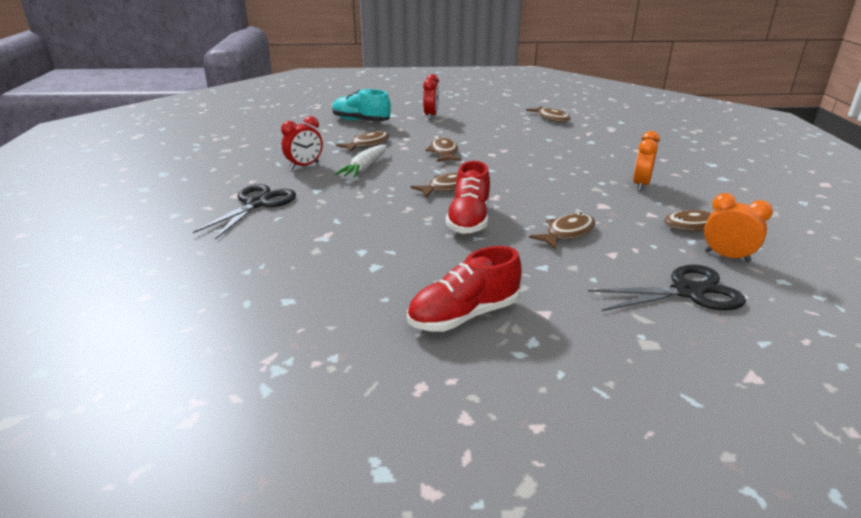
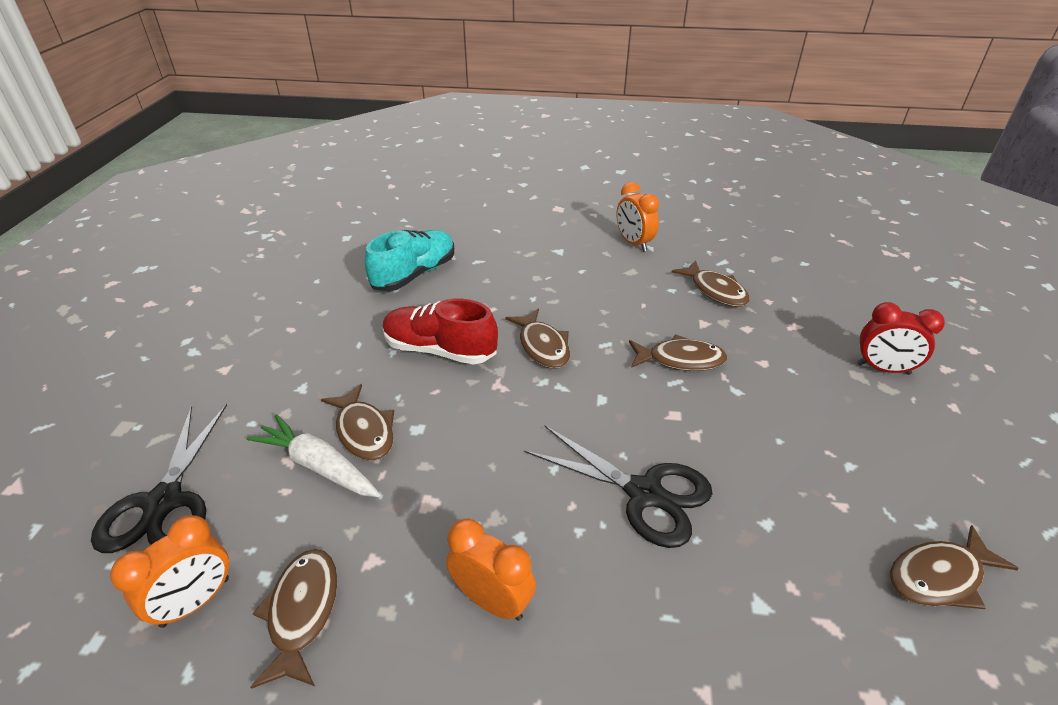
camera: 100 degrees right, 10 degrees up
black scissors [193,184,296,240] -> black scissors moved to [525,426,712,548]
red clock [281,116,323,170] -> orange clock [616,182,659,252]
turquoise shoe [332,89,391,122] -> turquoise shoe moved to [365,230,454,291]
white carrot [334,145,387,178] -> white carrot moved to [246,414,380,497]
red shoe [407,246,522,332] -> none

